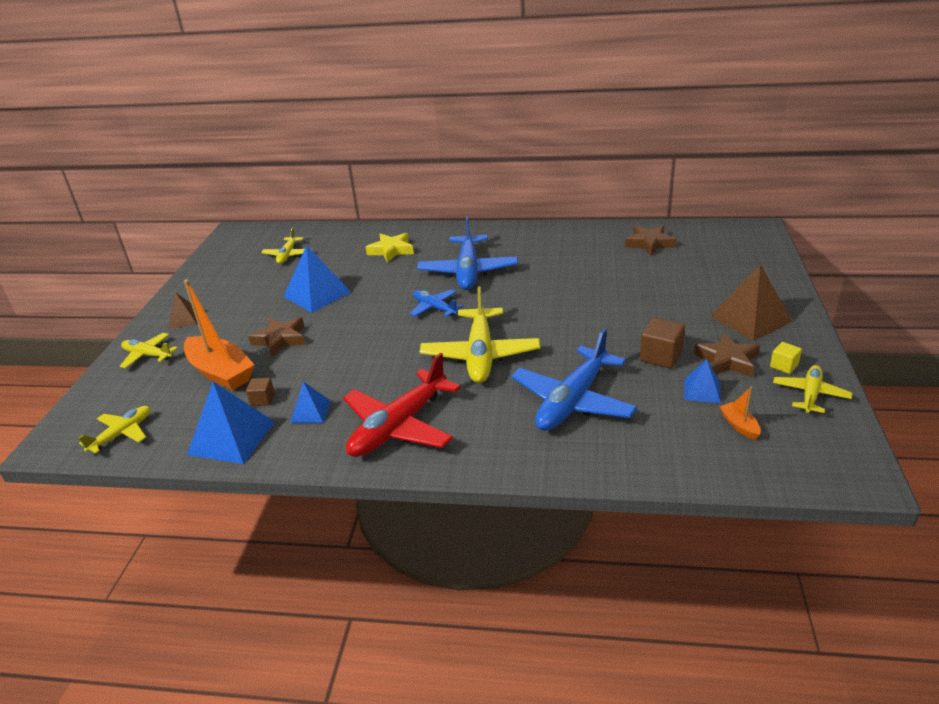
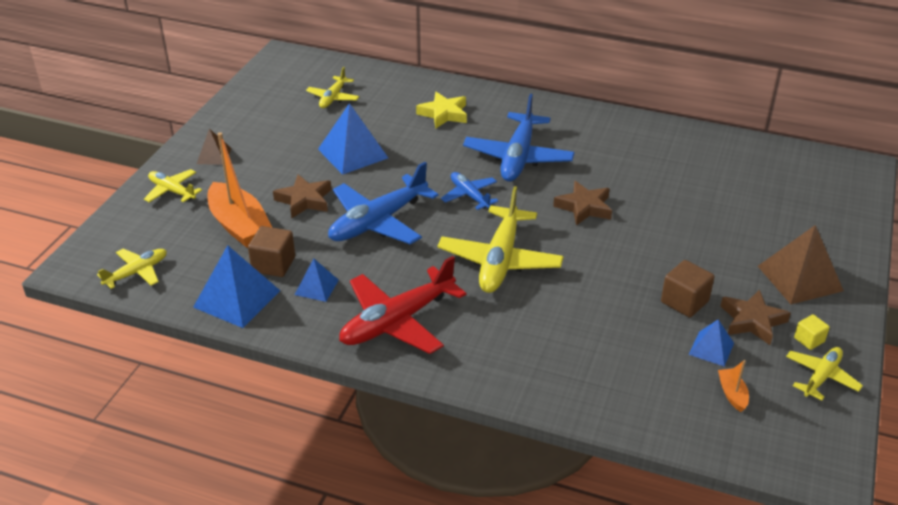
camera: 10 degrees right, 5 degrees up
brown cube [246,378,275,406] -> brown cube [248,226,295,277], size x1.68
blue plane [511,328,637,431] -> blue plane moved to [328,162,439,245]
brown star [625,225,676,255] -> brown star moved to [553,181,612,225]

